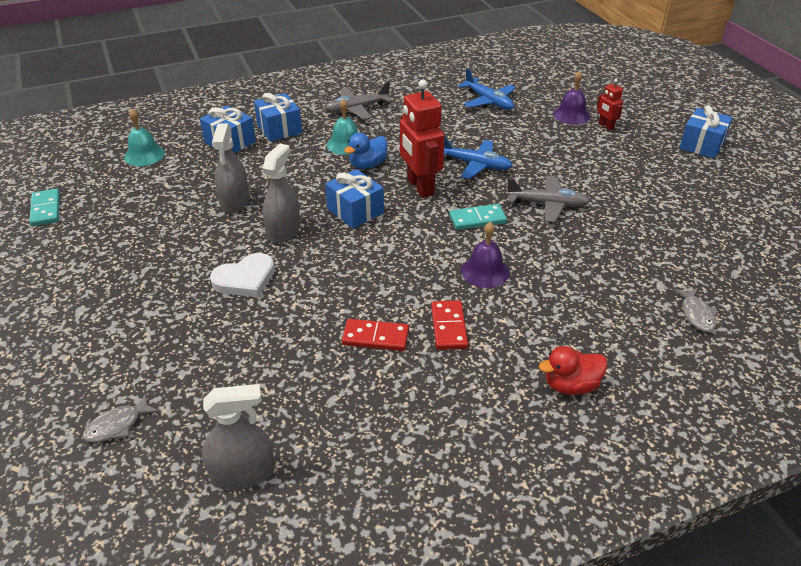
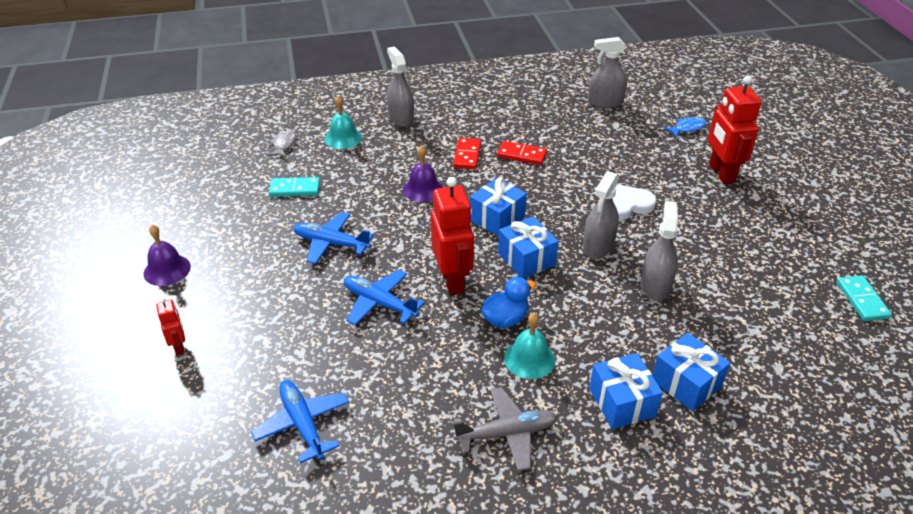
camera: 170 degrees left, 0 degrees up
grey fish [83,394,159,443] -> blue fish [664,117,706,137]
turquoise bell [124,109,165,166] -> turquoise bell moved to [325,96,362,149]
turquoise domino [449,204,507,230] -> turquoise domino moved to [269,177,320,197]
grey plane [506,176,590,223] -> blue plane [293,212,374,264]
red duck [539,346,608,395] -> grey spray bottle [387,46,414,127]
purple bell [553,71,590,125] -> purple bell moved to [144,224,191,286]
blue gift [679,105,733,159] -> blue gift moved to [470,178,527,236]
none -> red robot [708,76,762,184]

